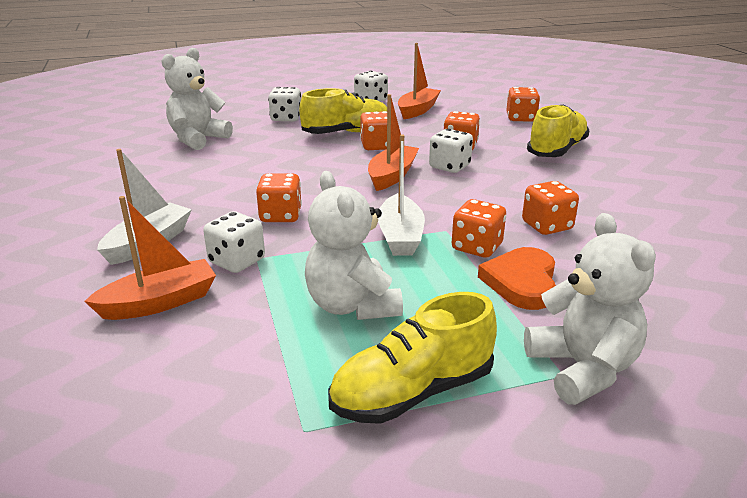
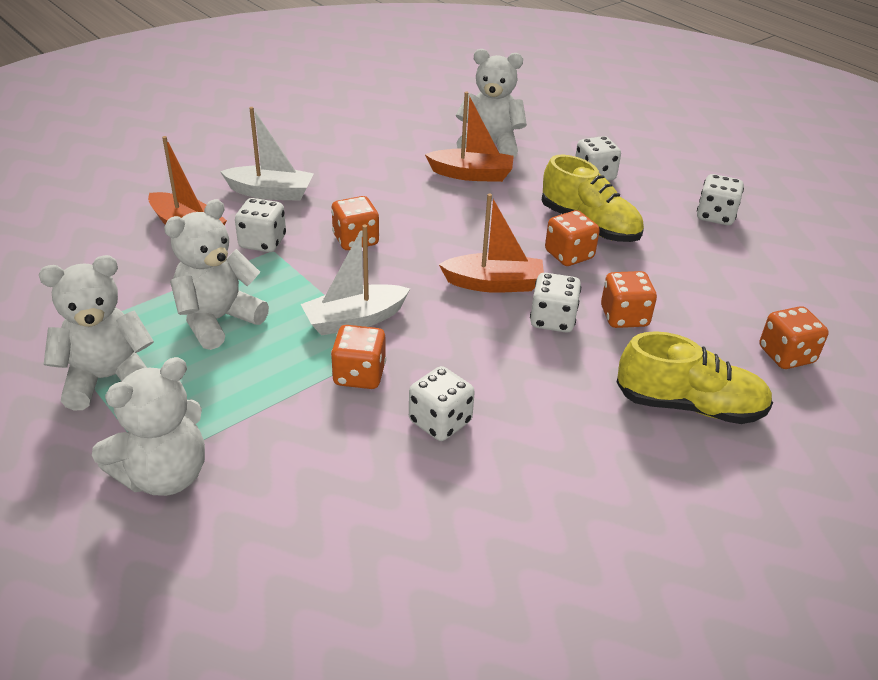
camera: 65 degrees right, 10 degrees up
yellow shoe [328,292,497,424] -> white teddy bear [39,255,154,411]
orange boat [398,43,441,119] -> orange boat moved to [425,91,514,182]
orange heart [478,247,556,310] -> none
orange dice [522,181,579,235] -> white dice [409,366,475,441]

